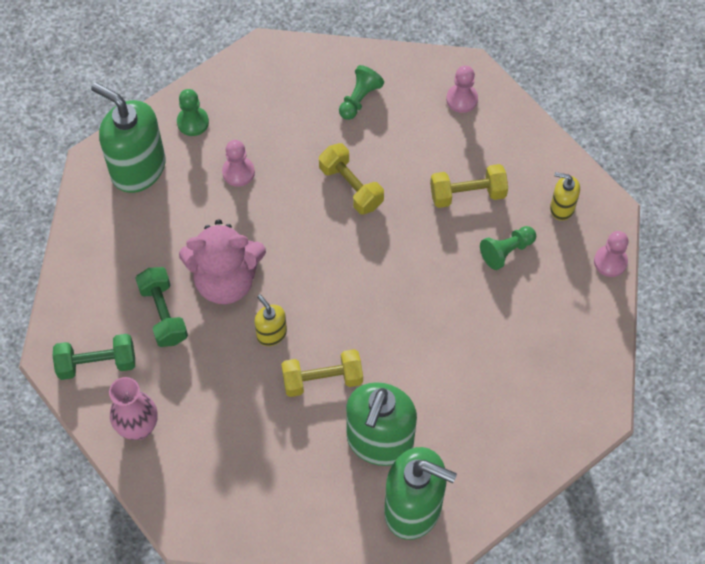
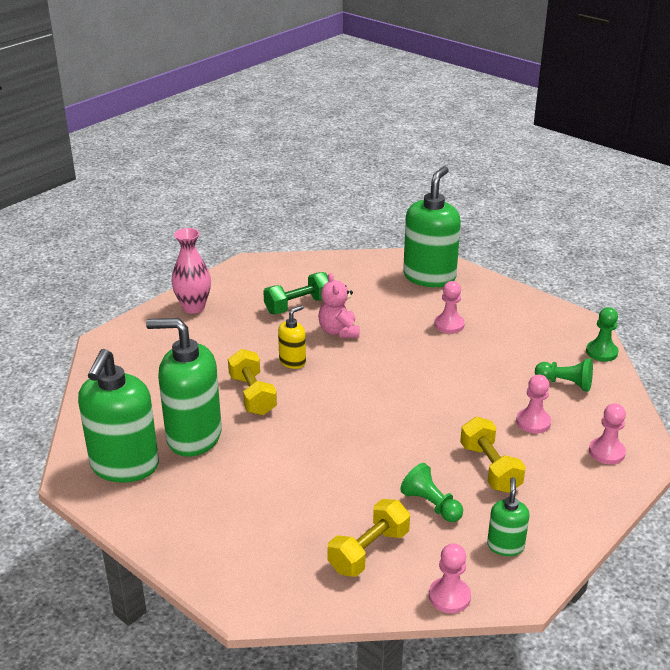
camera: 80 degrees right, 30 degrees down
green dumbbell [53,334,135,380] -> none
green pawn [177,89,209,136] -> green pawn moved to [586,307,618,362]
pink teddy bear [179,219,266,304] -> pink teddy bear [318,273,360,338], size x0.60
yellow dumbbell [319,143,384,215] -> yellow dumbbell moved to [328,499,410,577]
yellow soap dispenser [550,172,580,221] -> green soap dispenser [487,477,530,556]
none -> pink pawn [516,375,551,434]

